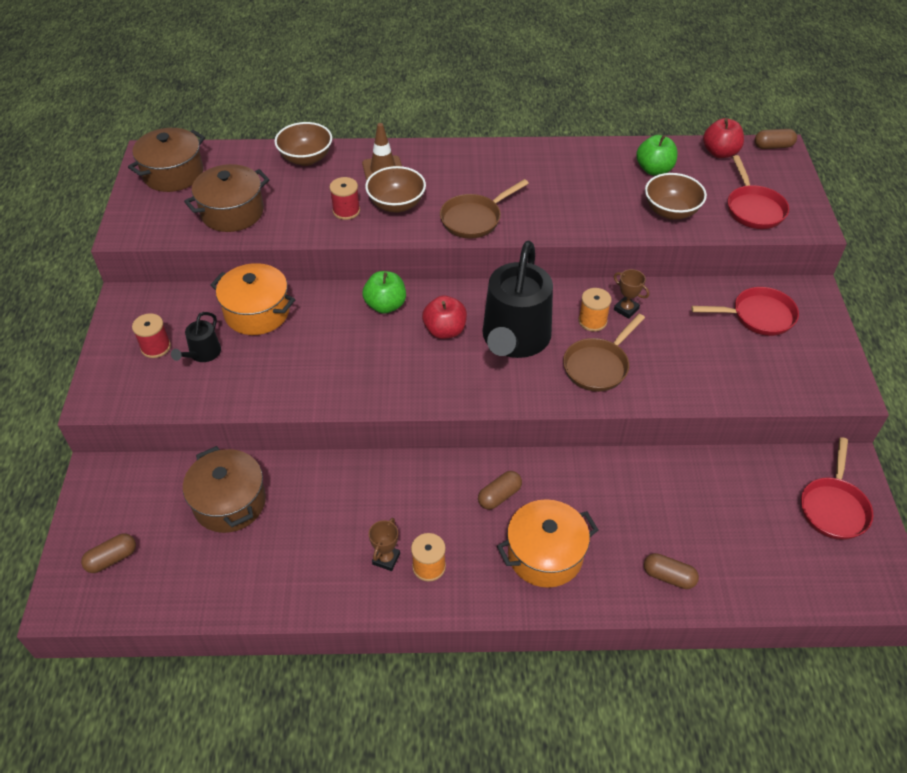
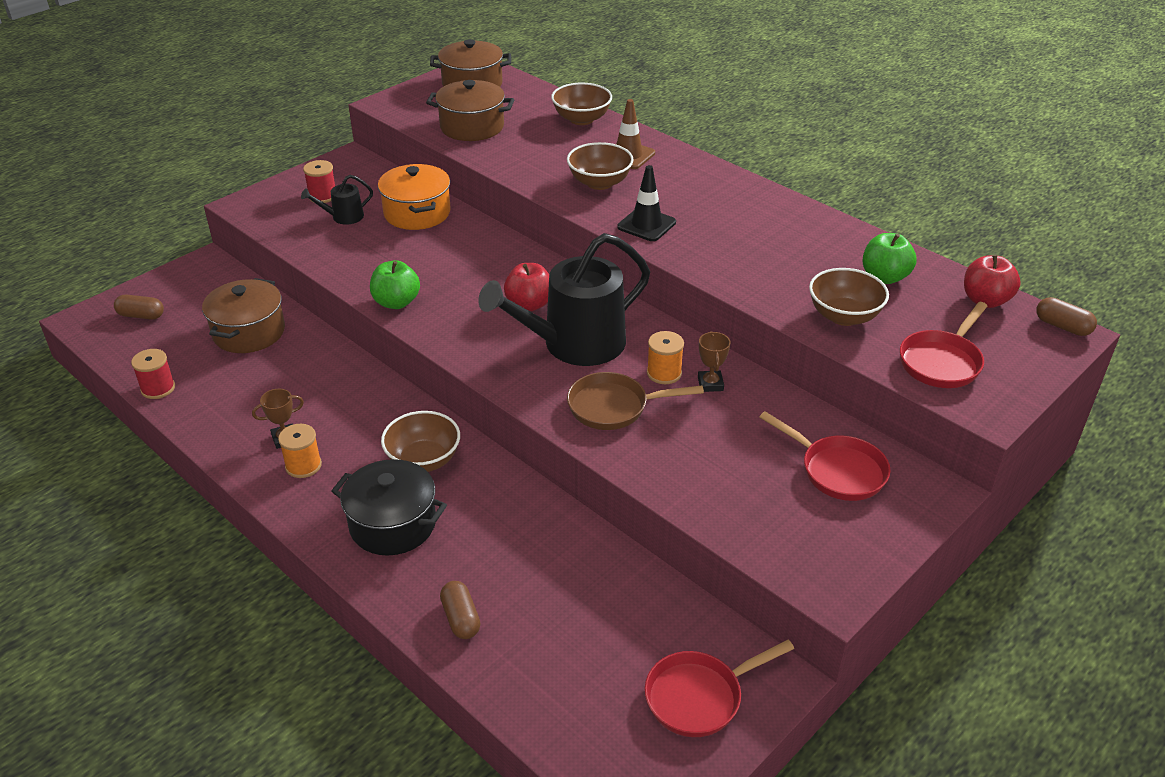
camera: 45 degrees right, 10 degrees down
red spool [329,177,360,220] -> red spool moved to [131,349,175,399]
green apple [362,271,406,314] -> green apple moved to [370,260,420,309]
brown pan [440,179,529,239] -> black traffic cone [617,165,676,241]
brown capsule [478,471,522,510] -> brown bowl [381,411,460,472]
orange pot [497,499,598,588] -> black pot [331,459,447,555]

